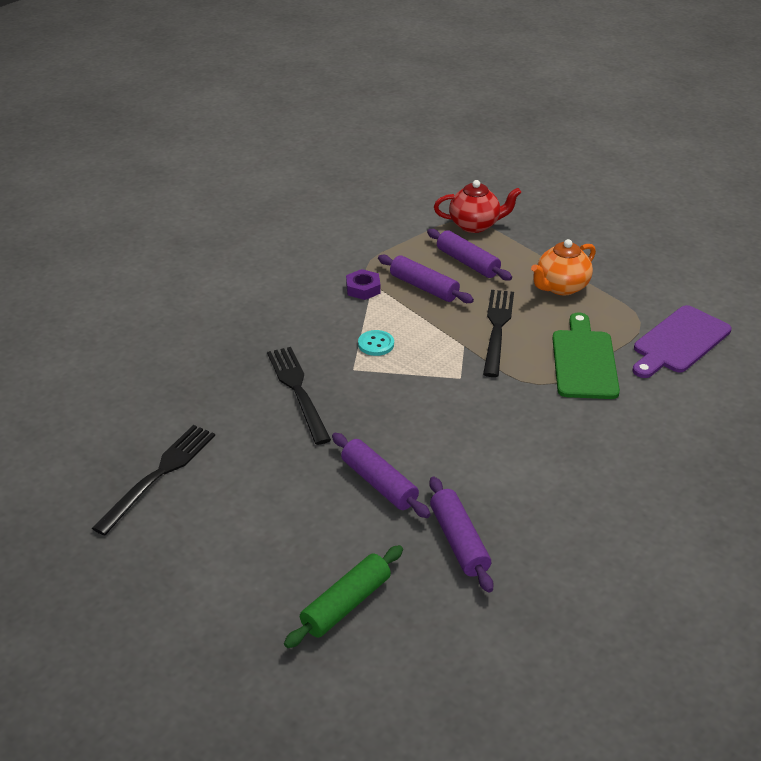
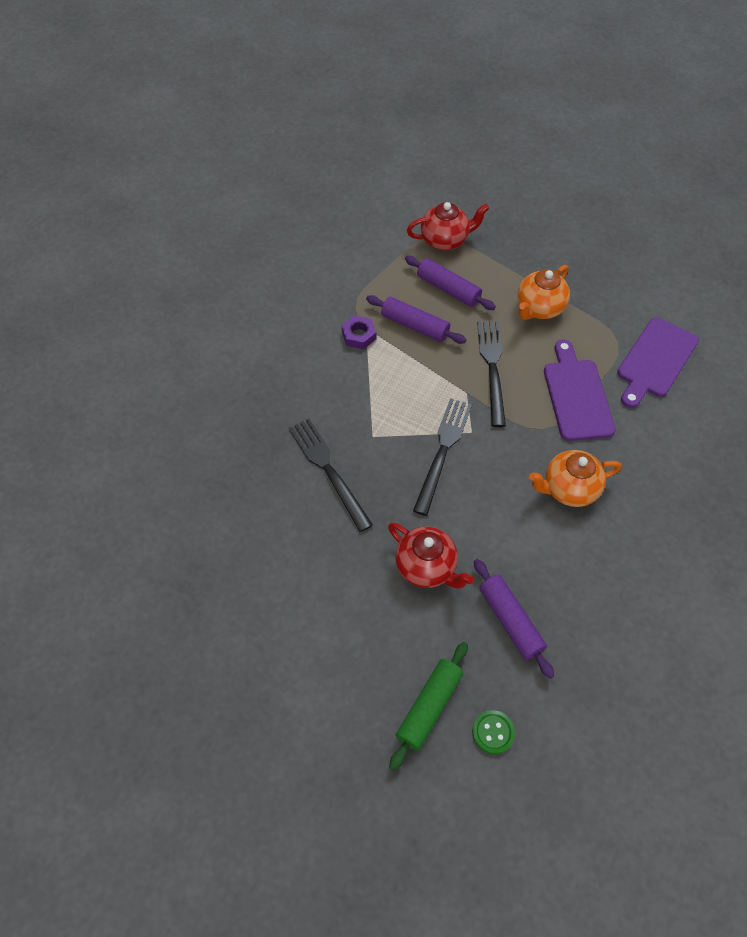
camera: 10 degrees left, 20 degrees up
black fork [92,425,215,536] -> black fork moved to [413,398,472,516]
purple rolling pin [332,433,431,518] -> red teapot [388,522,474,589]
turquoise button [358,330,394,356] -> none
green cutting board [552,312,620,399] -> purple cutting board [544,340,616,441]
none -> green button [472,710,515,754]
none -> orange teapot [529,450,622,507]

